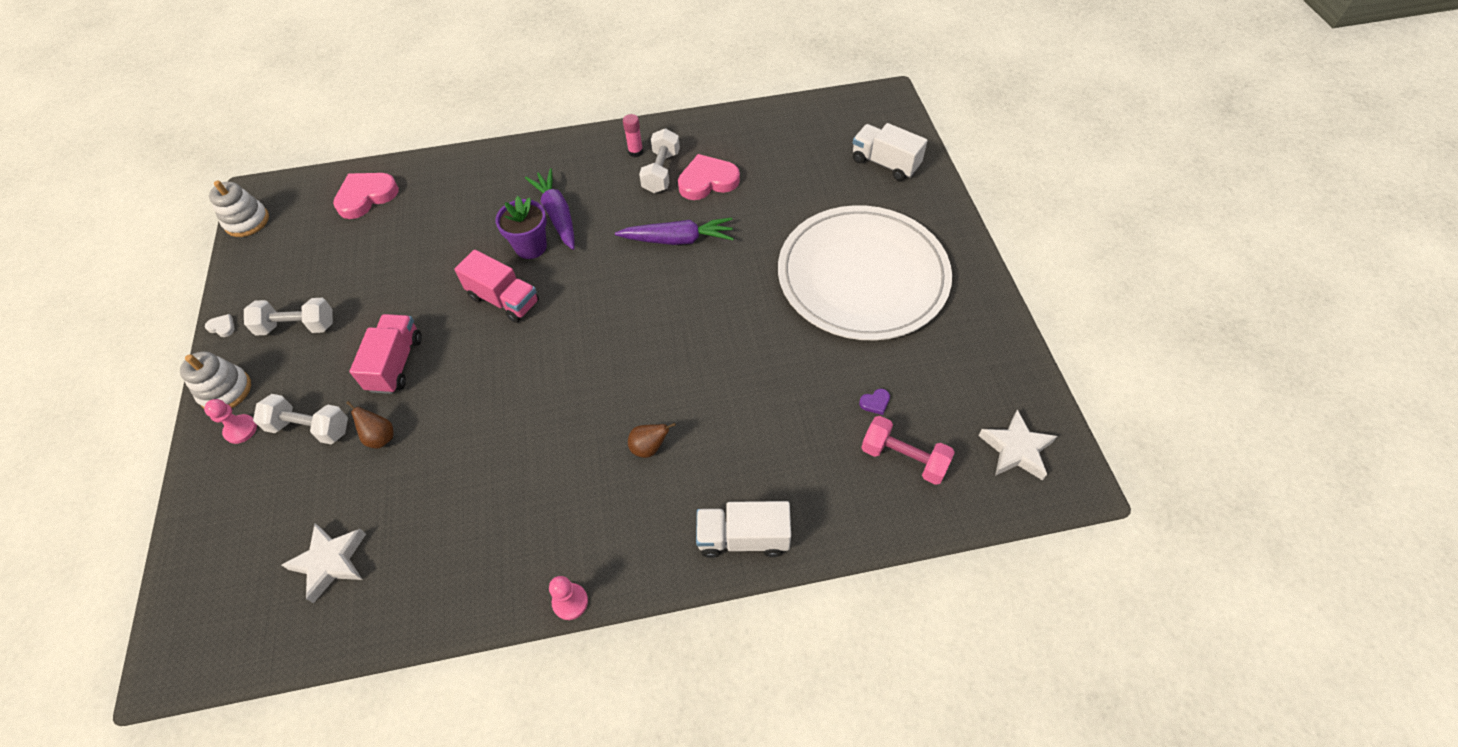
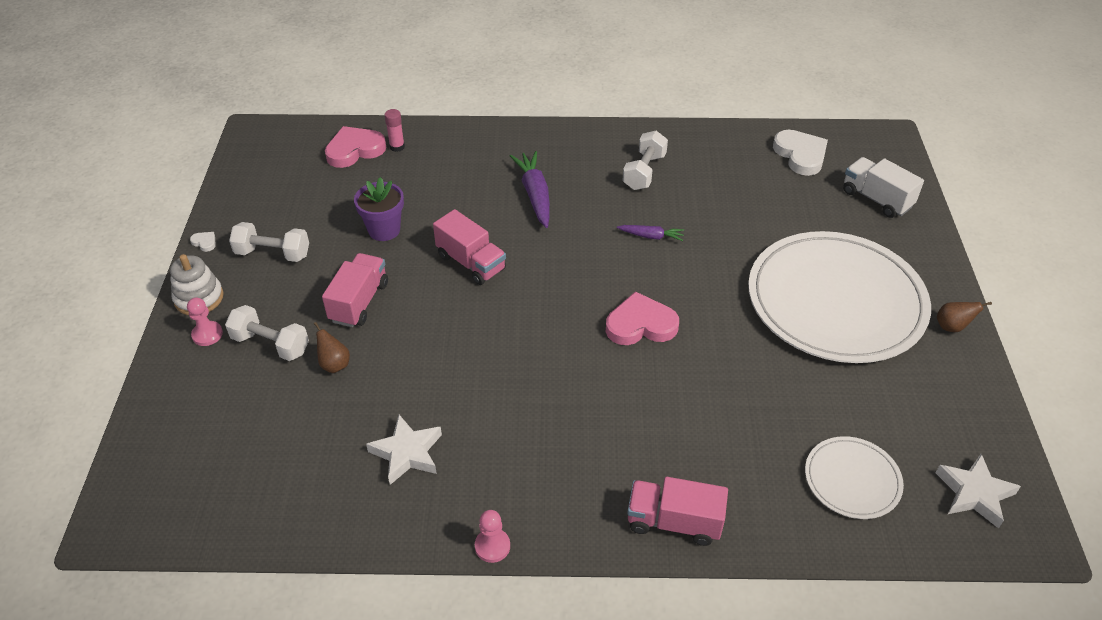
camera: 10 degrees right, 10 degrees down
white stacking toy [209,181,269,237] -> none
white star [281,523,366,603] -> white star moved to [366,415,442,485]
purple flower pot [495,196,547,259] -> purple flower pot moved to [354,177,404,241]
purple carrot [615,217,734,245] -> purple carrot [617,225,684,241], size x0.56
pink glue stick [623,114,643,157] -> pink glue stick moved to [384,109,405,152]
brown pear [628,423,676,458] -> brown pear moved to [937,302,992,332]
pink heart [678,154,740,200] -> pink heart moved to [606,291,679,345]
white truck [696,501,791,558] -> pink truck [627,477,728,546]
purple heart [859,389,890,415] -> none
pink dumbbell [861,416,955,485] -> white plate [805,436,904,519]
none -> white heart [773,130,828,176]

